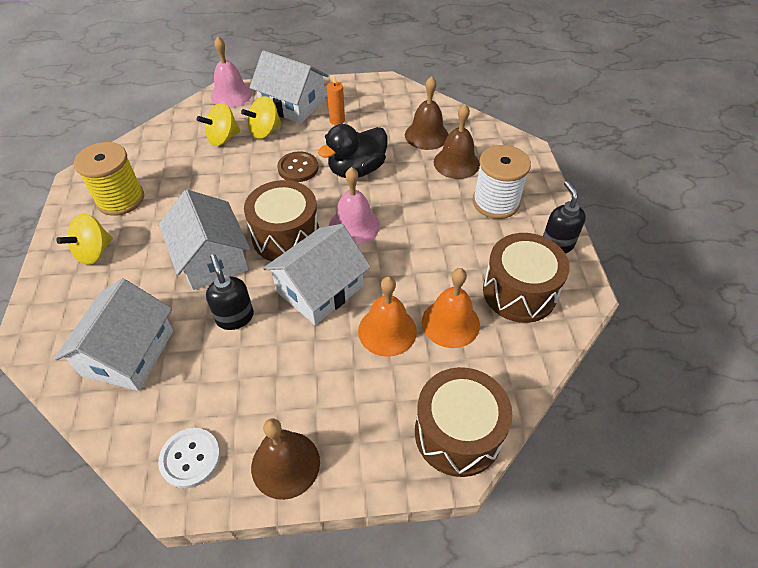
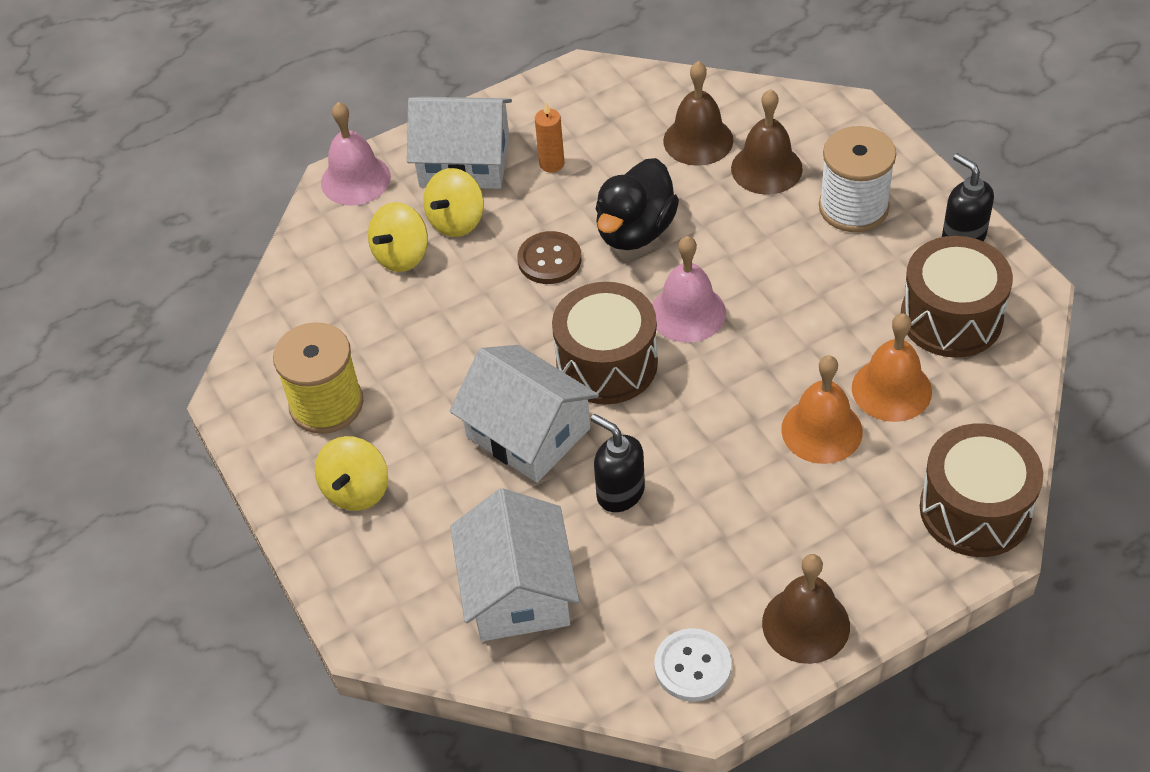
camera: 20 degrees left, 0 degrees up
white house [263,224,371,325] -> none

